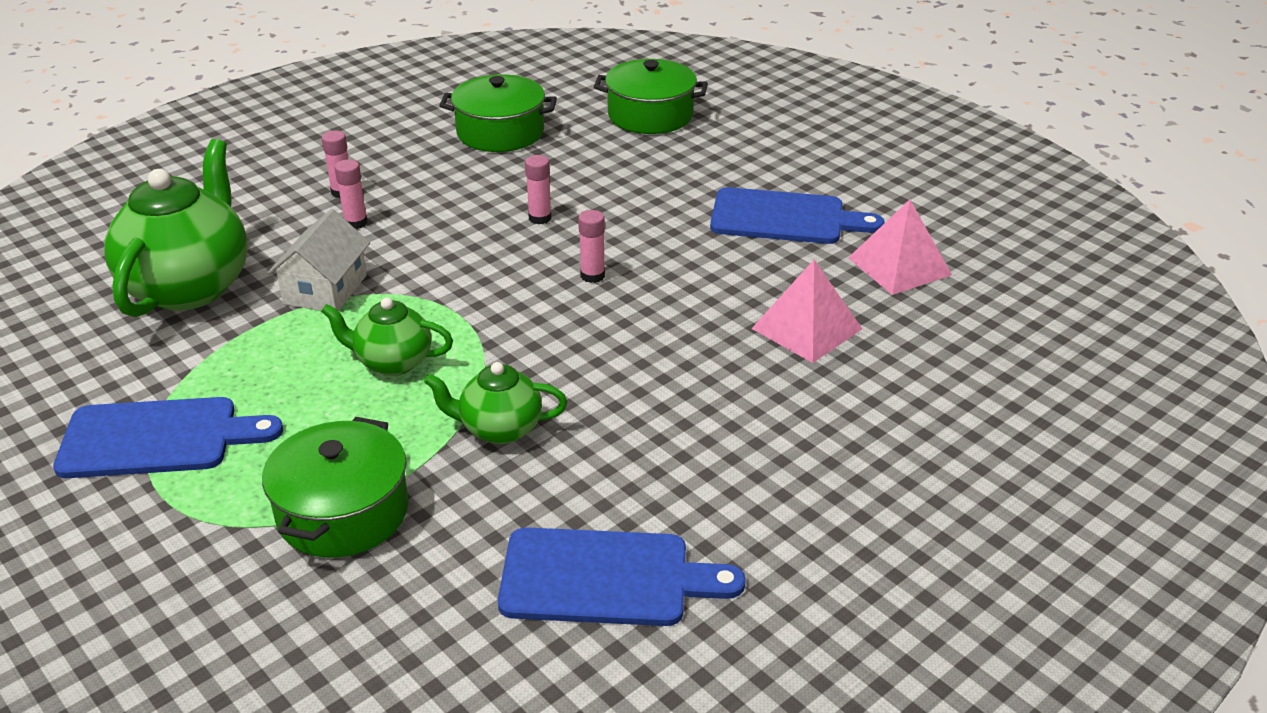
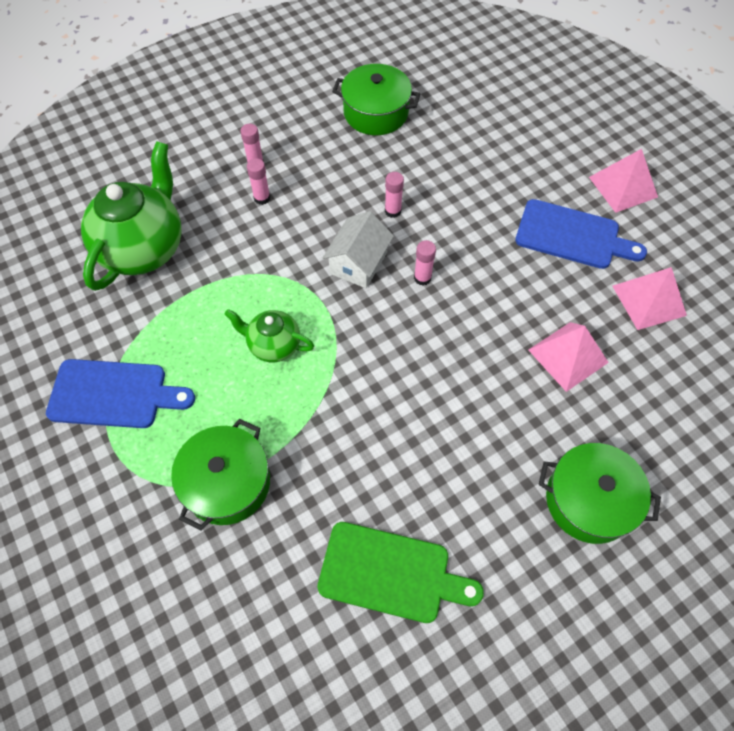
camera: 10 degrees right, 25 degrees up
white house [268,209,370,311] -> white house moved to [323,211,394,288]
green teapot [424,362,567,444] -> none
blue cutting board [498,527,746,626] -> green cutting board [317,522,484,623]
green pot [594,59,708,134] -> green pot moved to [538,443,661,544]
none -> pink pyramid [589,149,658,213]

